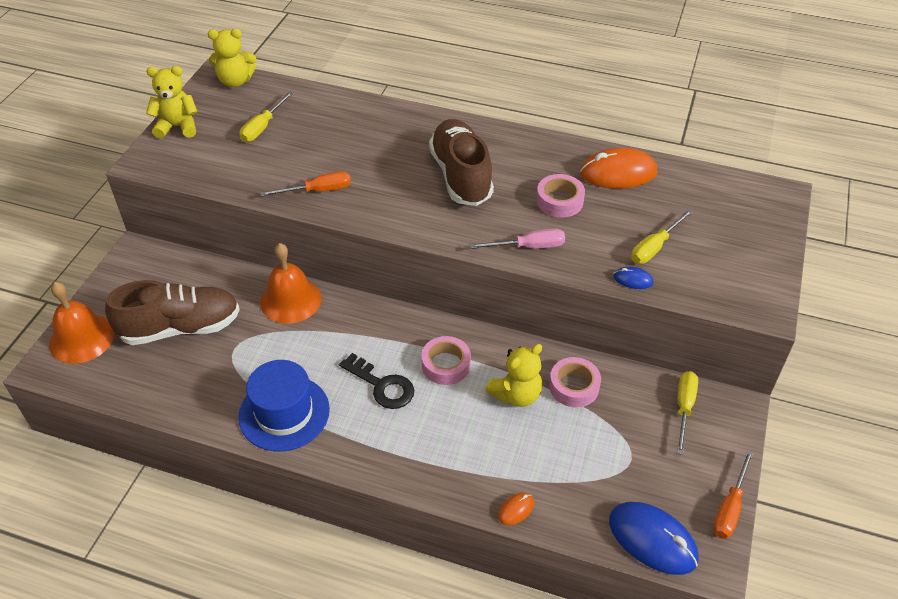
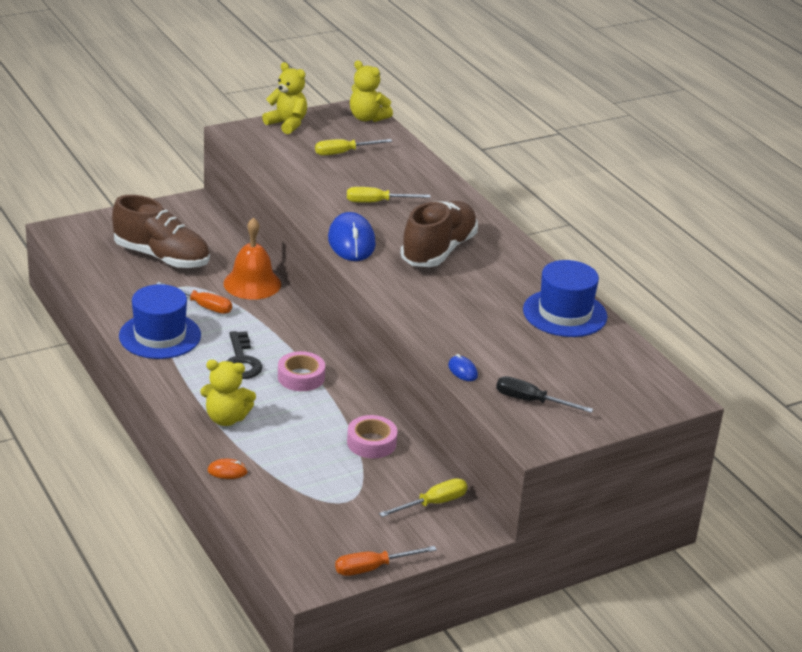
camera: 40 degrees right, 15 degrees down
orange bell [49,282,114,364] -> none
orange screwdriver [260,171,351,197] -> orange screwdriver moved to [156,282,232,314]
pink screwdriver [470,228,565,249] -> none
yellow teddy bear [486,344,542,407] -> yellow teddy bear moved to [200,360,256,426]
pink tape [536,174,585,218] -> none
orange mouse [580,148,657,188] -> blue hat [523,260,607,337]
blue mouse [609,502,699,575] -> blue mouse moved to [328,212,376,261]
yellow screwdriver [631,209,693,264] -> yellow screwdriver moved to [347,187,431,203]
none -> black screwdriver [496,376,593,413]

